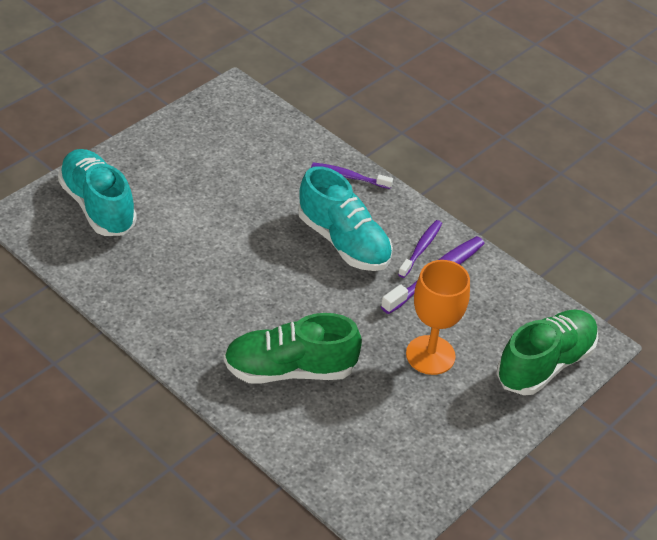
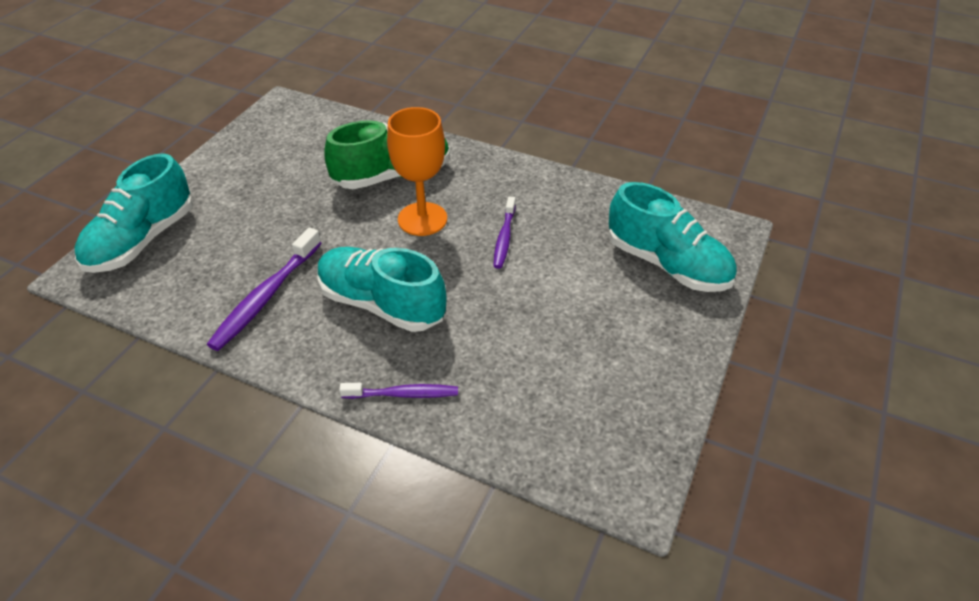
camera: 165 degrees right, 0 degrees up
purple toothbrush [398,220,442,278] -> purple toothbrush moved to [493,196,516,269]
orange goblet [406,260,470,375] -> orange goblet moved to [387,107,447,236]
green shoe [497,309,598,395] -> turquoise shoe [75,153,193,273]

